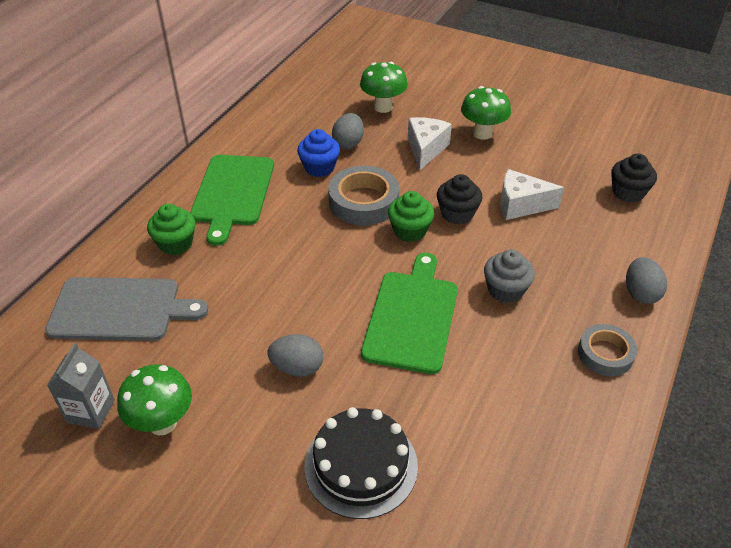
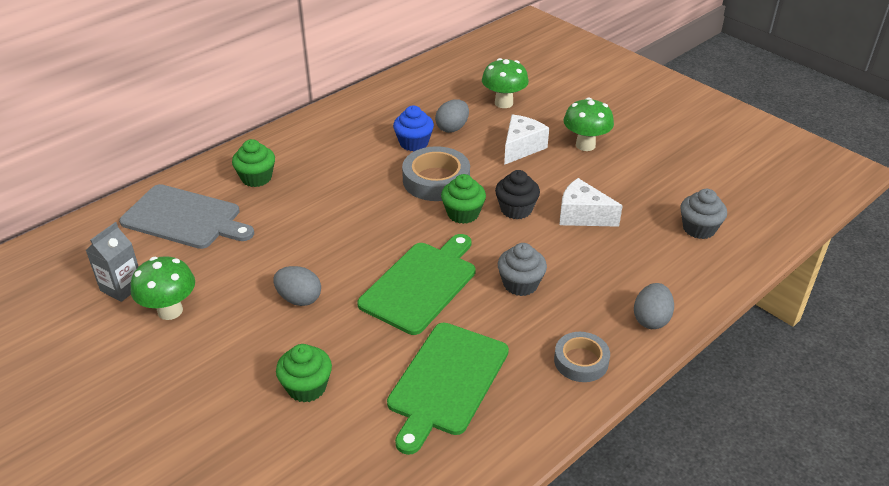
camera: 20 degrees right, 5 degrees down
green cutting board [190,155,274,246] -> green cutting board moved to [387,323,509,455]
black cake [304,407,418,519] -> green cupcake [276,344,332,403]
black cupcake [611,154,657,203] -> grey cupcake [680,189,727,239]

